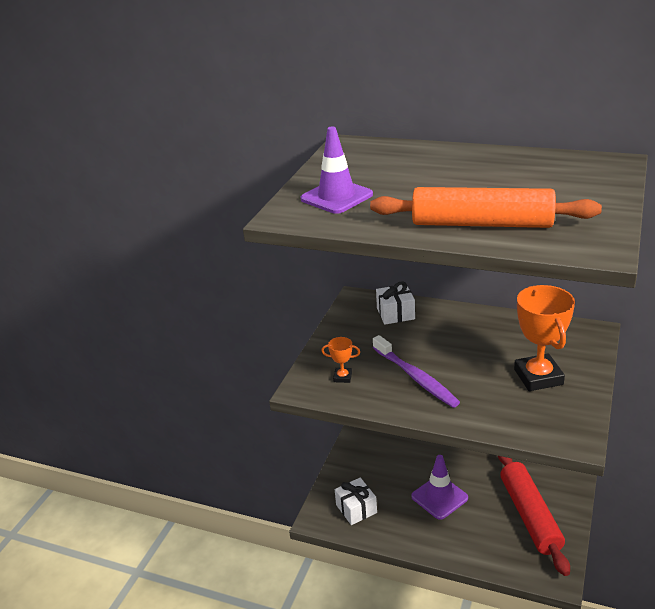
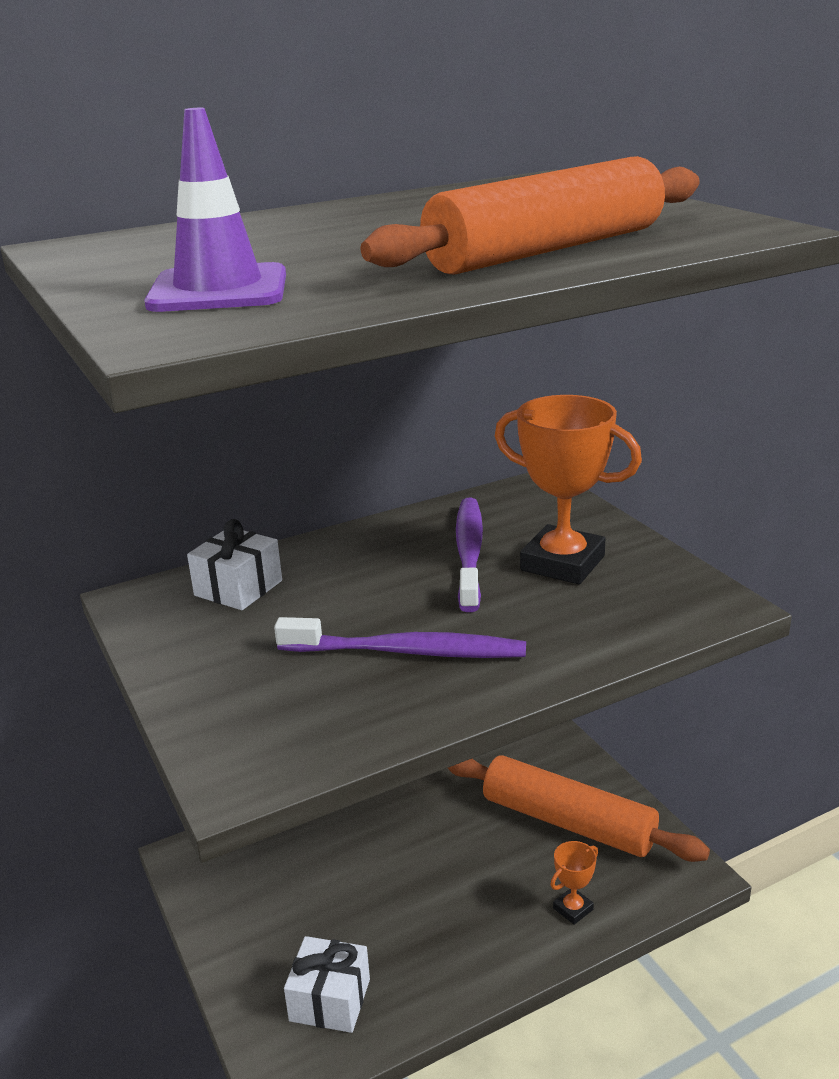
camera: 50 degrees left, 5 degrees down
orange trophy [321,337,360,383] -> orange trophy moved to [550,841,598,925]
purple traffic cone [411,455,468,520] -> none
red rolling pin [498,456,570,576] -> orange rolling pin [448,755,710,862]
none -> purple toothbrush [456,498,483,612]

